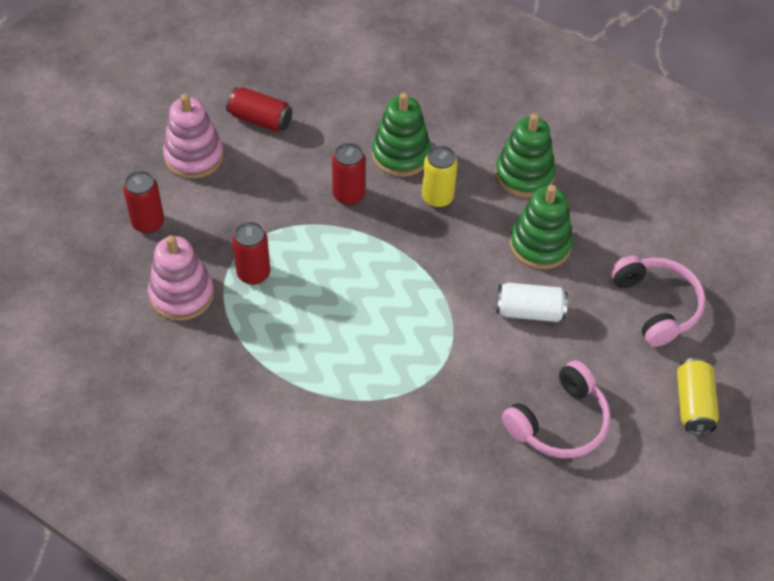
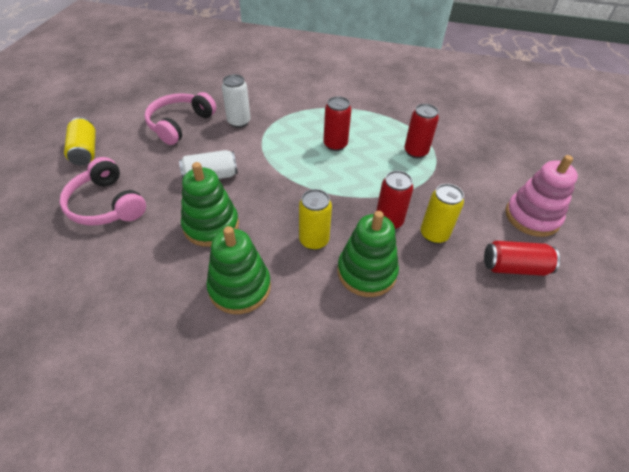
camera: 160 degrees right, 5 degrees down
red can [123,171,164,234] -> red can moved to [323,96,351,151]
pink stacking toy [148,235,214,321] -> none
none -> white can [222,74,250,128]
none -> yellow can [421,184,464,244]

